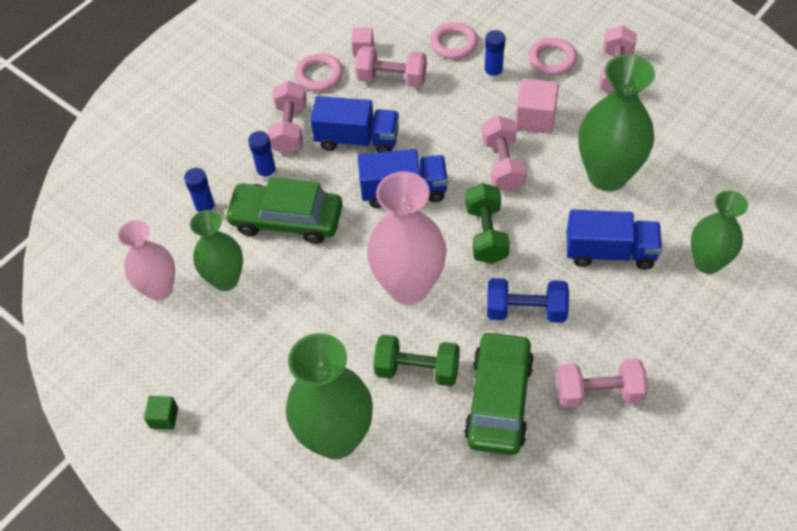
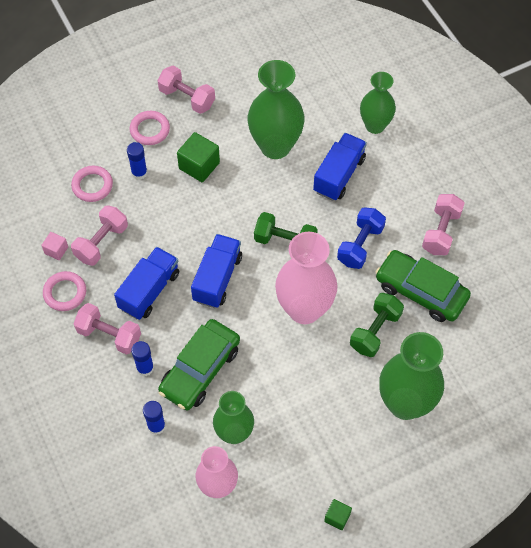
camera: 70 degrees left, 5 degrees up
pink dumbbell [482,116,527,192] -> none
pink cube [515,78,559,134] -> green cube [177,132,220,182]

